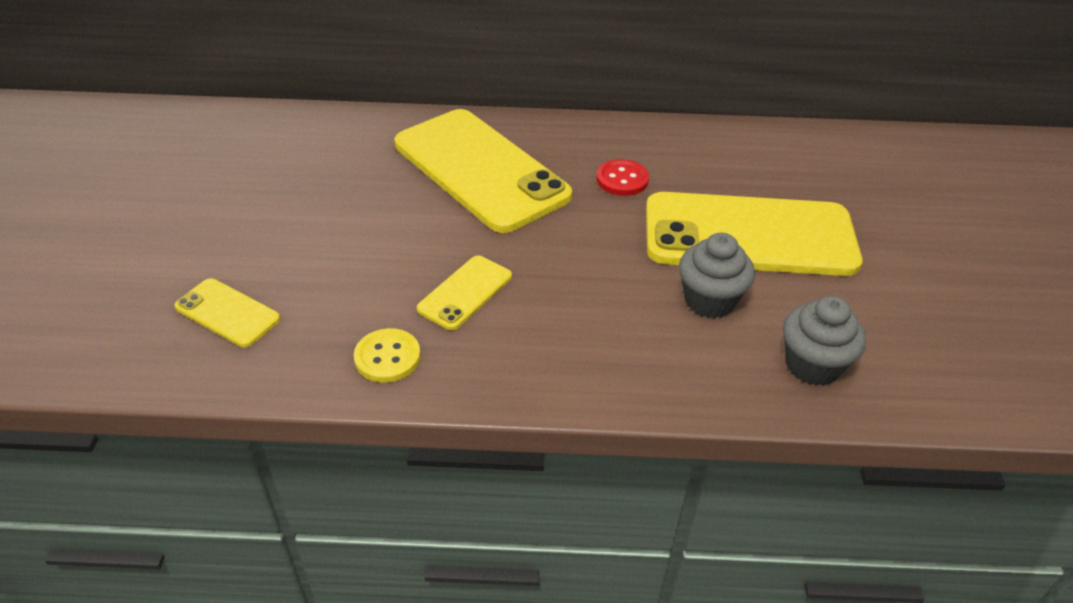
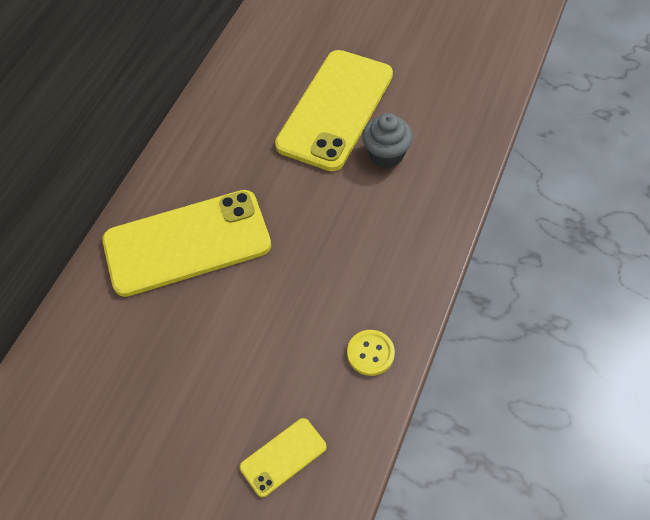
camera: 65 degrees left, 15 degrees up
yellow phone [417,255,512,330] -> none
red button [596,159,649,196] -> none
grey cupcake [783,296,866,386] -> none

